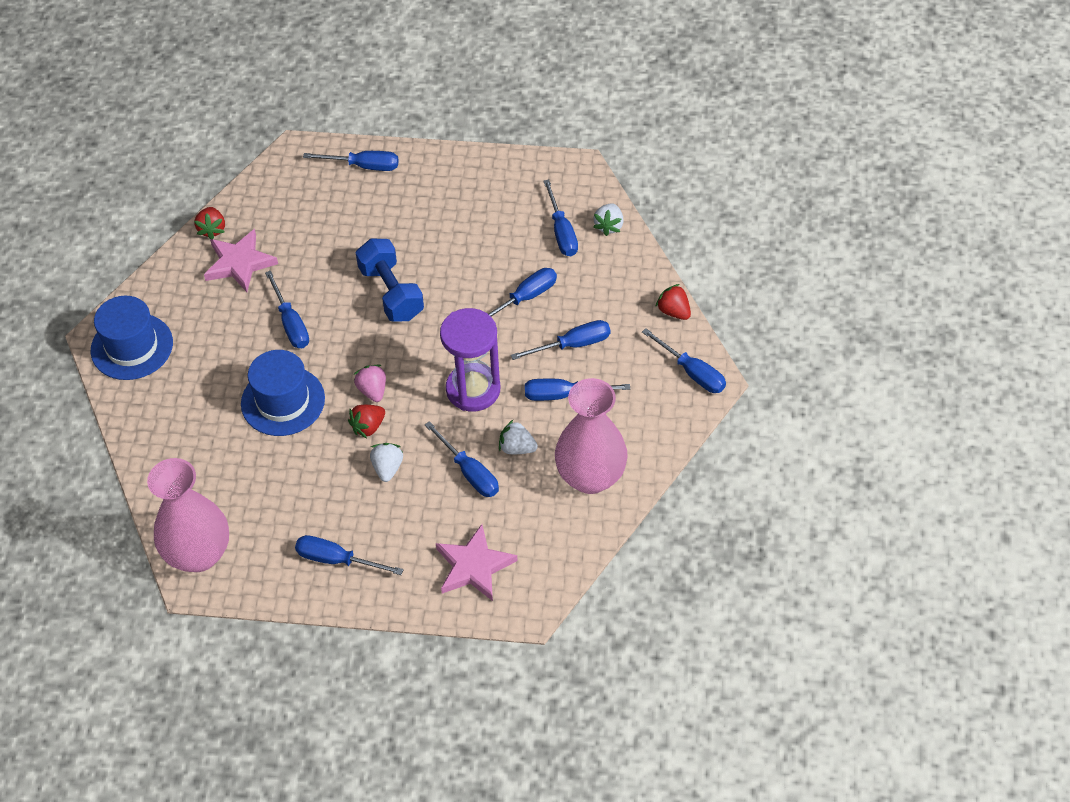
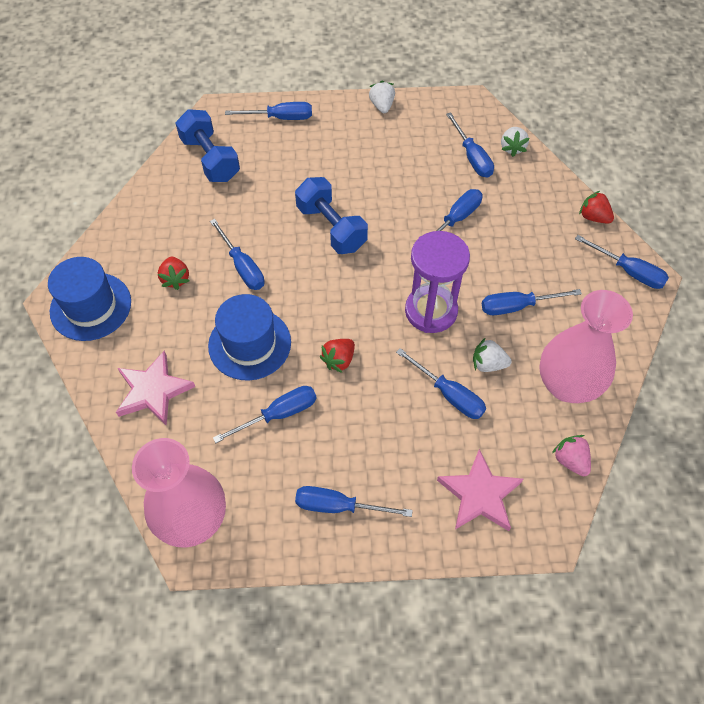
camera: 10 degrees left, 5 degrees up
red strawberry [194,207,225,239] -> red strawberry moved to [158,257,189,290]
pink star [204,229,278,292] -> pink star moved to [116,351,195,426]
pink strawberry [354,365,386,402] -> pink strawberry moved to [552,435,591,476]
white strawberry [370,443,403,482] -> white strawberry moved to [369,81,395,113]
blue screwdriver [511,320,610,360] -> blue screwdriver moved to [213,386,317,443]
none -> blue dumbbell [176,109,240,182]

